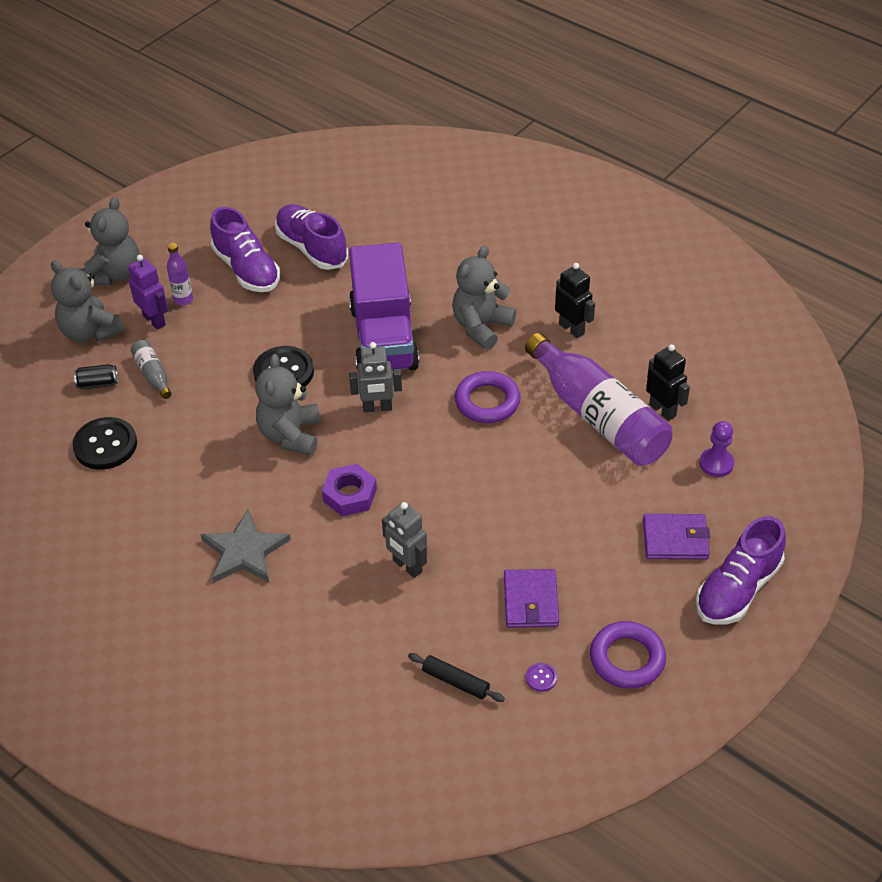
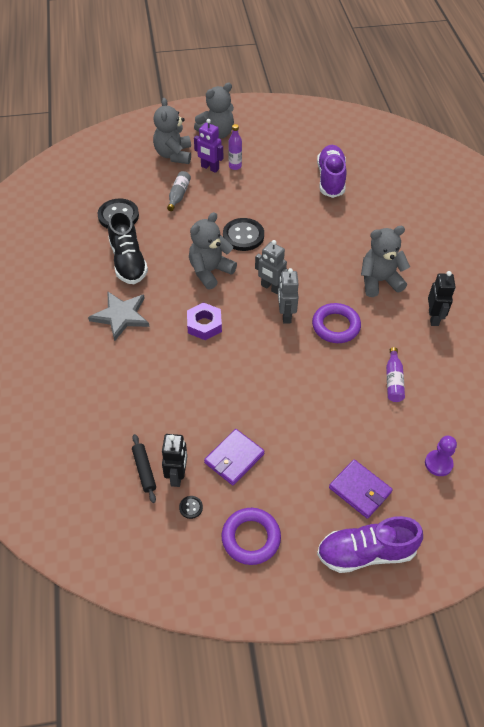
camera: 40 degrees right, 5 degrees up
black can [74,364,118,390] -> none
purple robot [128,255,168,330] -> purple robot turned 120 degrees clockwise [194,119,223,173]
purple shoe [210,207,280,292] -> none
purple truck [349,243,419,371] -> none
grey robot [382,502,427,578] -> grey robot moved to [278,268,299,324]
purple bottle [525,333,673,466] -> purple bottle [386,347,405,402], size x0.42
purple button [526,663,557,692] -> black button [179,496,203,519]
black robot [646,344,690,421] -> black robot moved to [162,434,187,487]
none -> black shoe [108,211,148,284]

